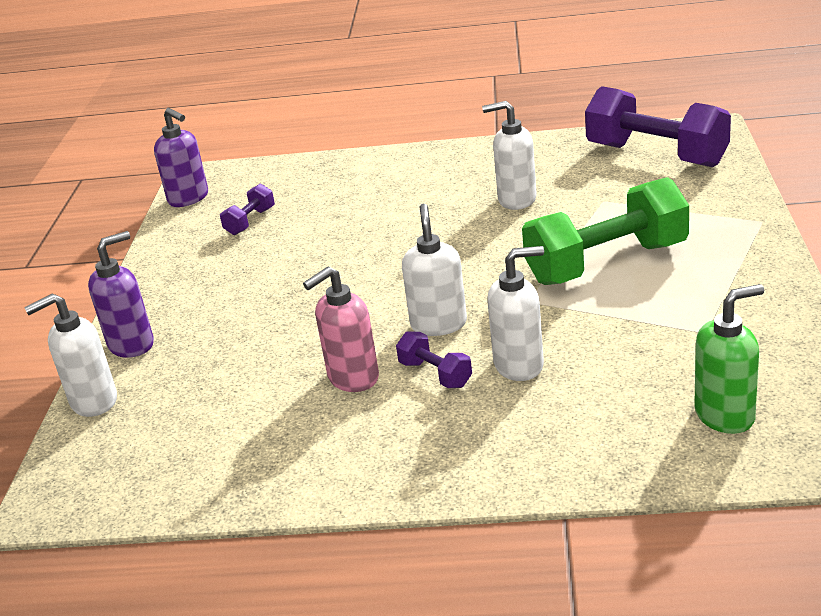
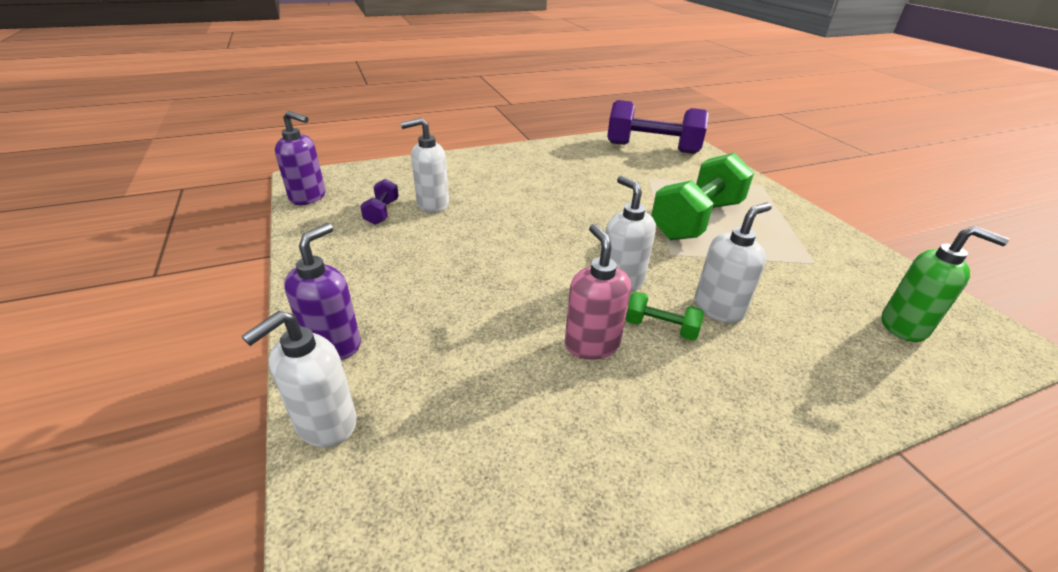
camera: 30 degrees left, 5 degrees up
pink soap dispenser [303,267,379,392] -> pink soap dispenser turned 135 degrees clockwise [564,224,631,360]
purple dumbbell [396,331,472,388] -> green dumbbell [625,292,704,340]
white soap dispenser [482,101,537,210] -> white soap dispenser moved to [401,118,449,213]
green soap dispenser [694,284,764,434] -> green soap dispenser turned 75 degrees clockwise [881,226,1009,342]

